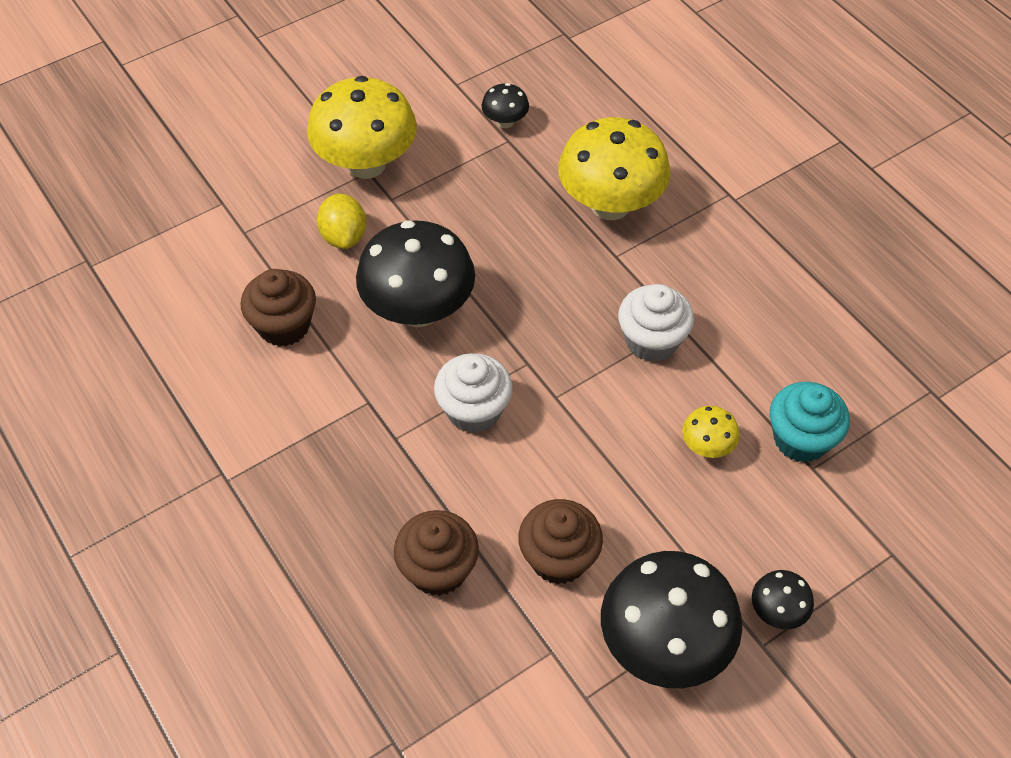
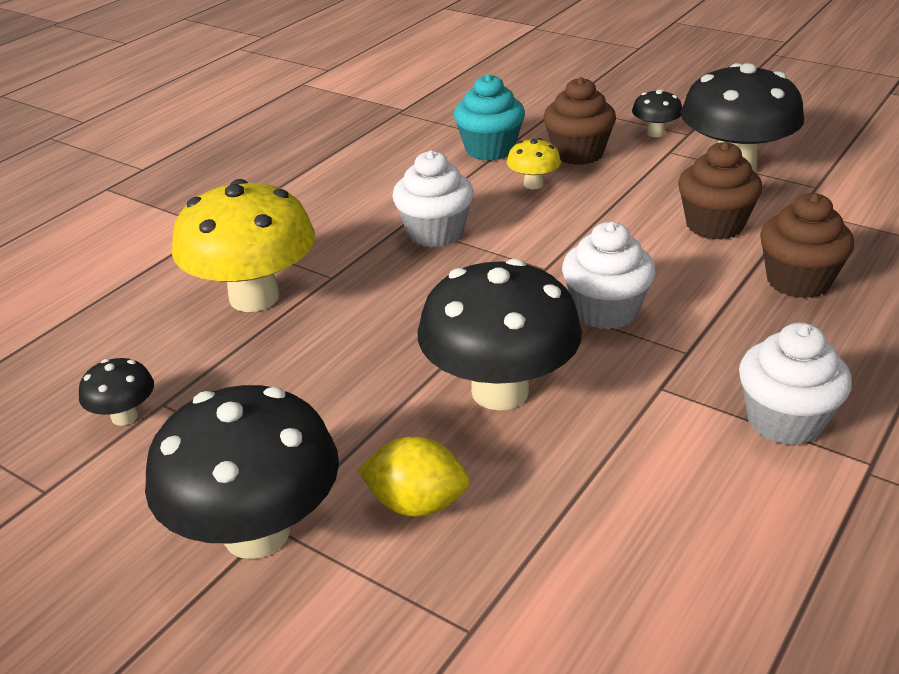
camera: 110 degrees left, 20 degrees down
brown cupcake [241,269,316,347] -> brown cupcake moved to [543,77,616,165]
yellow mushroom [307,76,417,179] -> black mushroom [145,385,339,559]
yellow lemon [317,194,366,249] -> yellow lemon turned 45 degrees clockwise [357,437,470,517]
none -> white cupcake [739,323,852,446]

